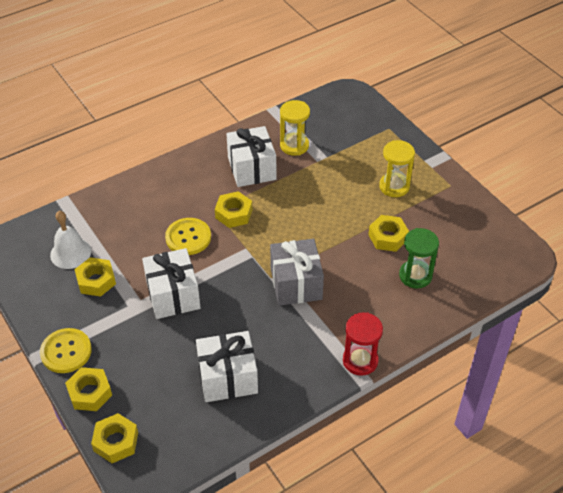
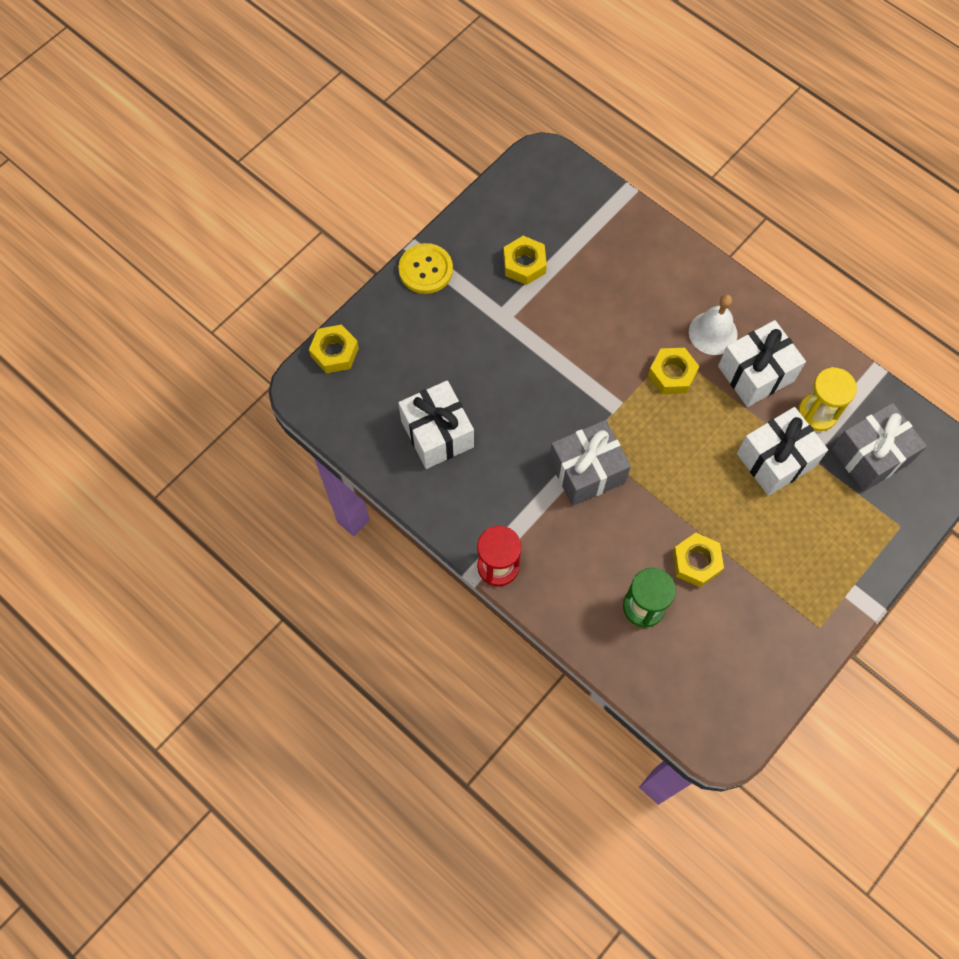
camera: 75 degrees right, 20 degrees up
white bell [50,211,91,269] -> white bell moved to [689,294,738,355]
yellow nut [65,367,112,411] -> none
white gift [142,248,200,319] -> white gift moved to [737,407,828,496]
yellow button [165,218,211,255] -> none
yellow hourglass [379,140,415,197] -> none
none -> grey gift [832,403,927,491]

